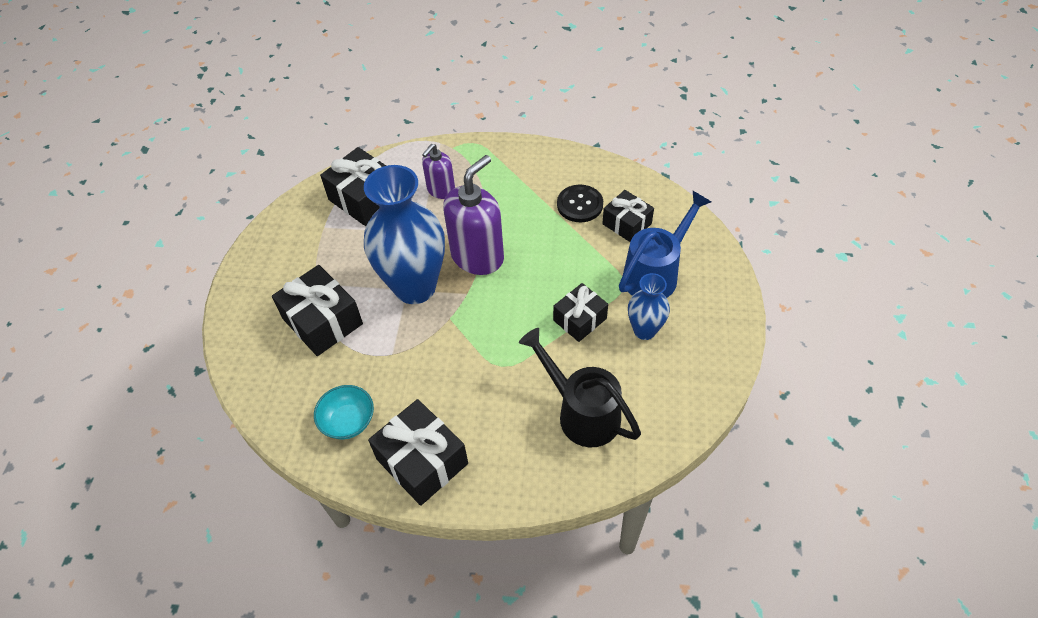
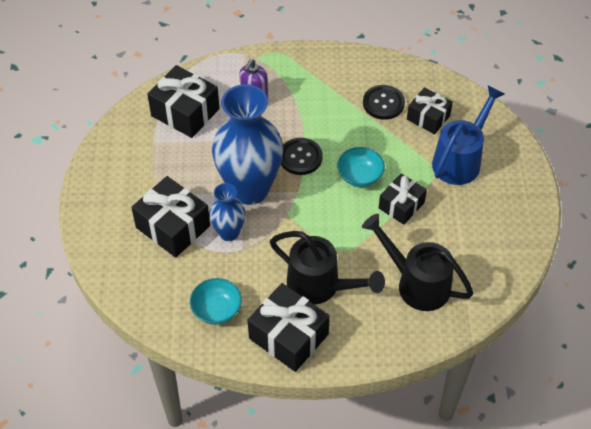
camera: 10 degrees left, 0 degrees up
purple soap dispenser [443,155,504,275] -> black button [281,138,323,175]
blue vase [628,273,670,340] -> blue vase moved to [209,183,246,241]
none -> black watering can [270,231,385,305]
none -> turquoise bowl [337,147,385,187]

